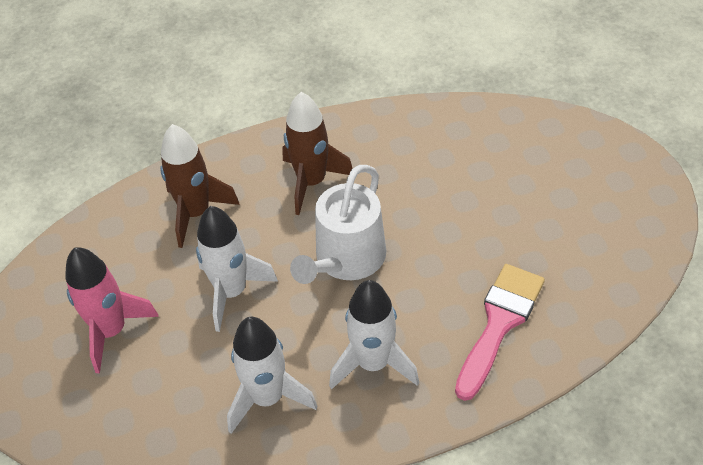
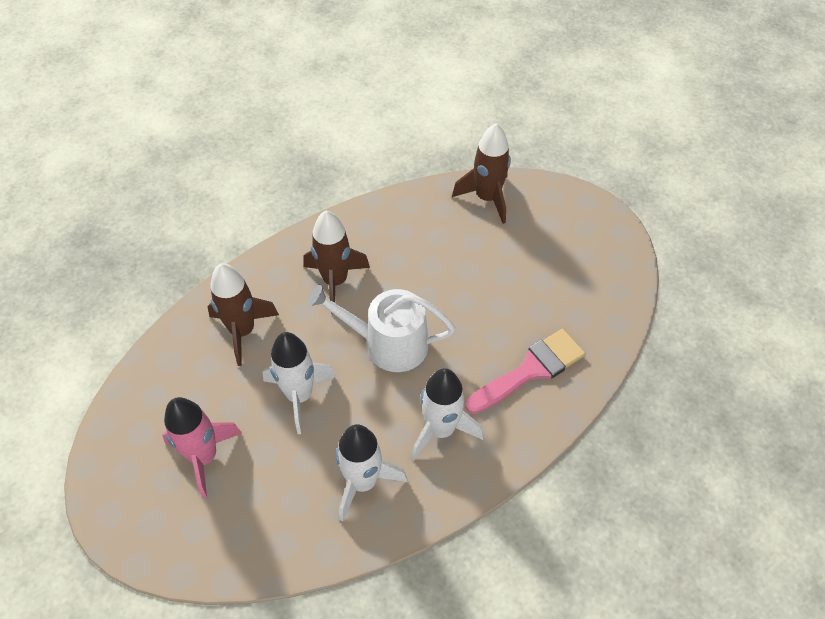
camera: 20 degrees left, 5 degrees up
white watering can [290,165,386,284] -> white watering can turned 90 degrees clockwise [308,285,455,372]
pink brush [455,264,545,401] -> pink brush turned 45 degrees clockwise [465,329,586,414]
none -> brown rocket [452,123,511,224]

